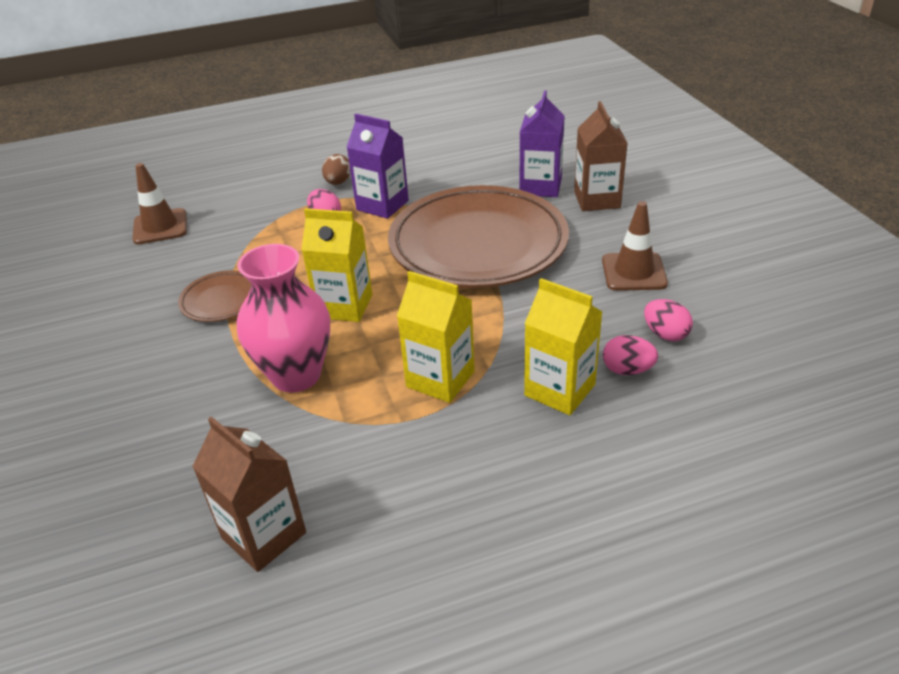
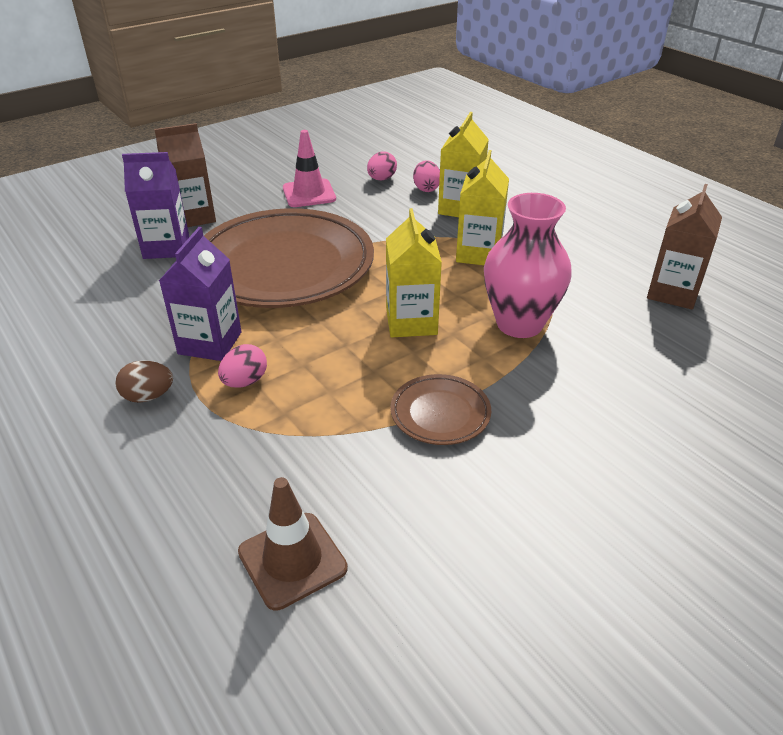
camera: 110 degrees left, 0 degrees up
brown traffic cone [602,201,668,291] -> pink traffic cone [283,130,336,207]

